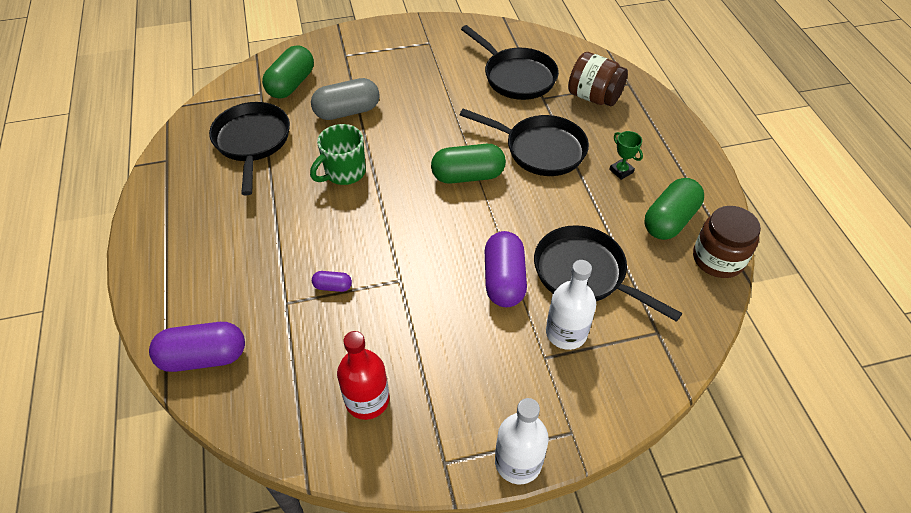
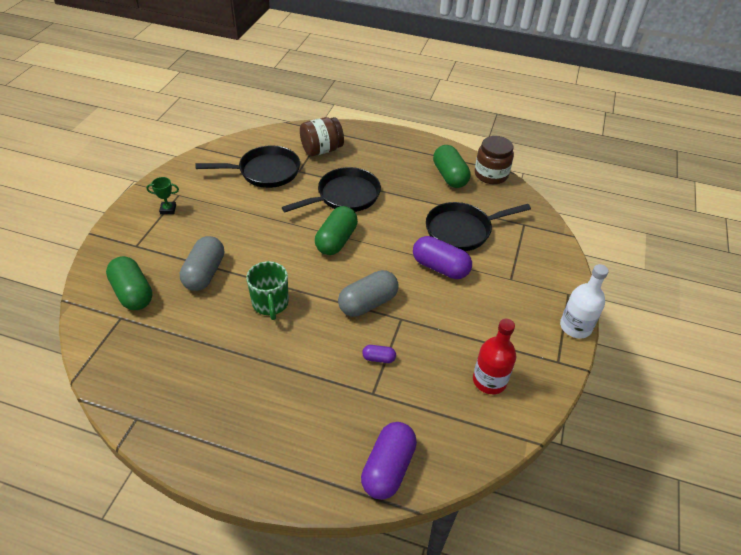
camera: 60 degrees left, 5 degrees down
black pan [209,102,290,196] -> none
purple capsule [312,271,352,292] -> purple capsule turned 60 degrees clockwise [362,345,396,363]
white bottle [546,260,596,350] -> none
green trophy [609,131,643,180] -> green trophy moved to [146,177,179,214]
none -> grey capsule [338,270,399,317]

